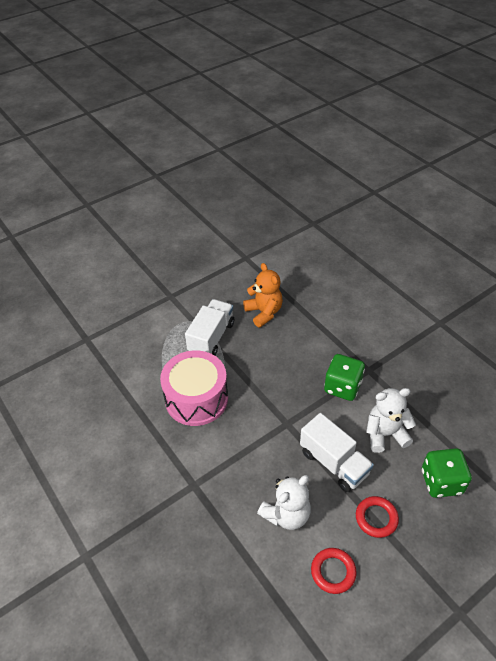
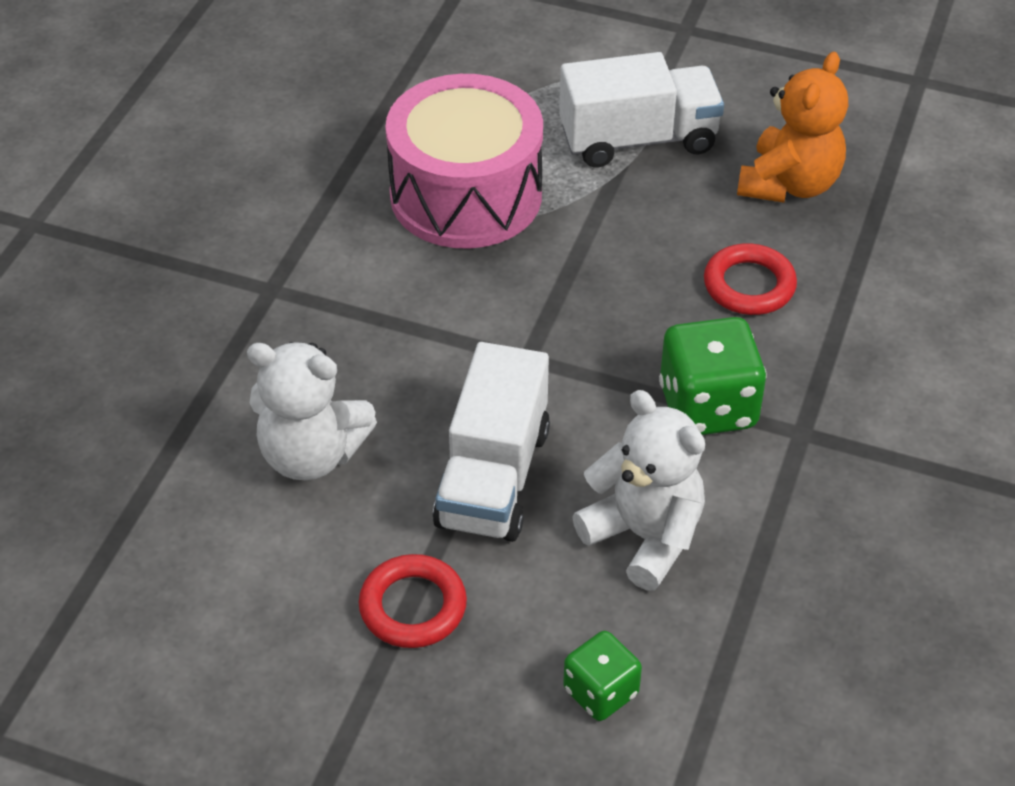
camera: 55 degrees right, 0 degrees up
red ring [311,548,357,594] -> red ring moved to [704,243,797,315]
green dice [422,448,472,498] -> green dice [563,631,642,721], size x0.60

